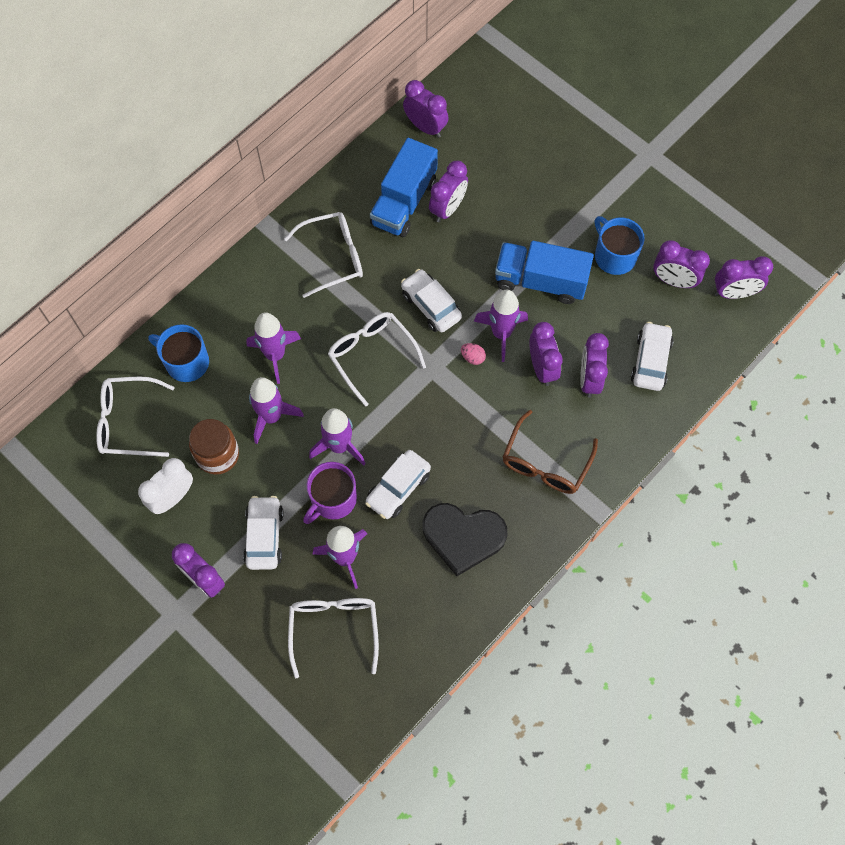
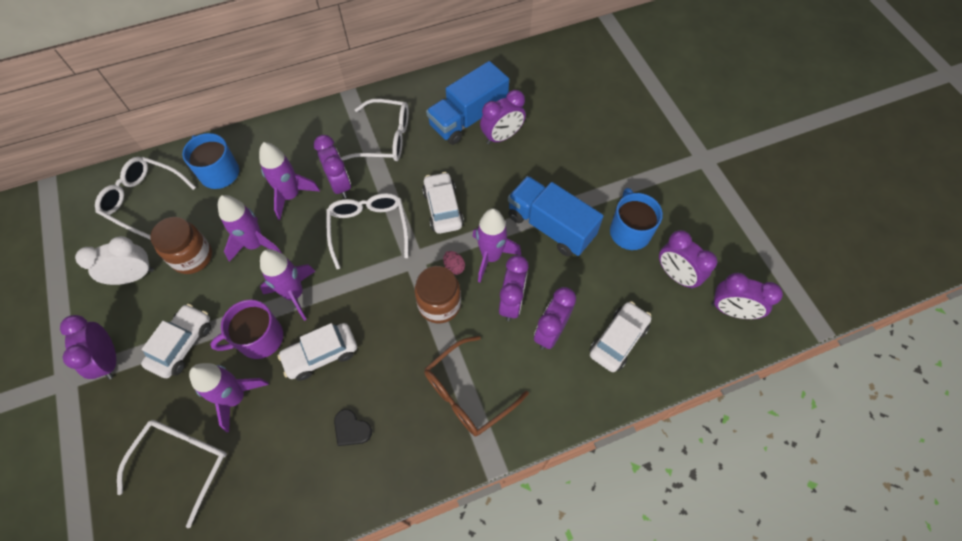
camera: 25 degrees right, 5 degrees down
purple clock [403,80,449,138] -> purple clock moved to [314,135,351,199]
black heart [422,503,507,576] -> black heart [334,409,372,446], size x0.46
none -> brown jar [415,266,461,323]

